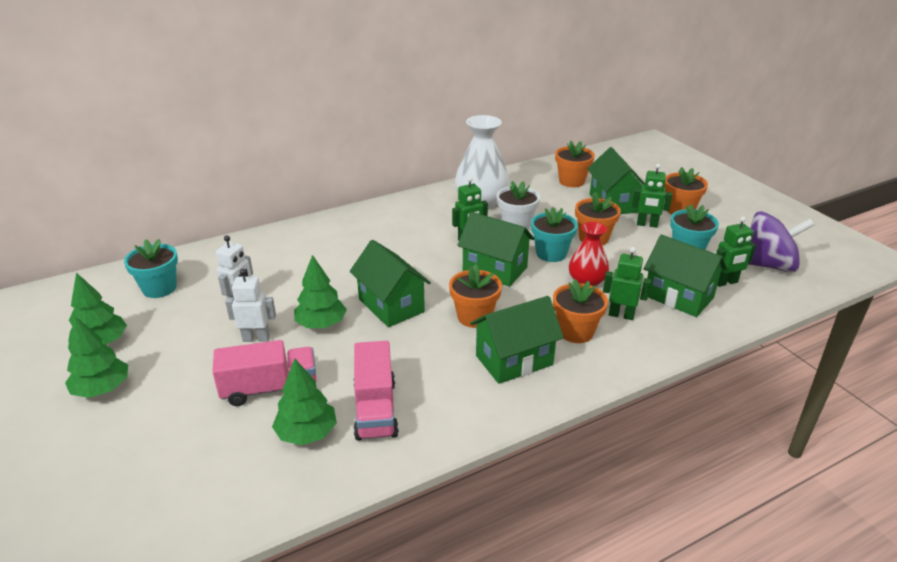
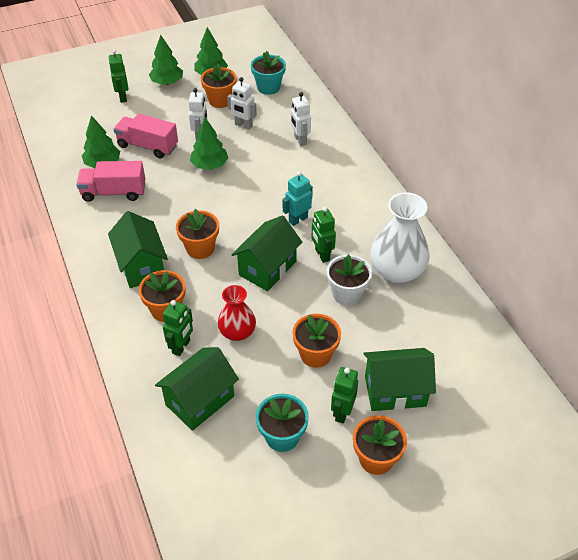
camera: 95 degrees right, 15 degrees up
pink truck [212,340,316,406] -> pink truck turned 120 degrees clockwise [113,114,178,158]
green house [350,240,431,327] -> none
turquoise flower pot [531,207,578,262] -> none
orange flower pot [555,141,595,187] -> orange flower pot moved to [201,64,237,108]
green robot [716,216,756,287] -> green robot moved to [108,49,129,103]
purple spinning top [748,211,814,273] -> none
none -> turquoise robot [283,171,313,226]
none -> white robot [291,92,311,146]

